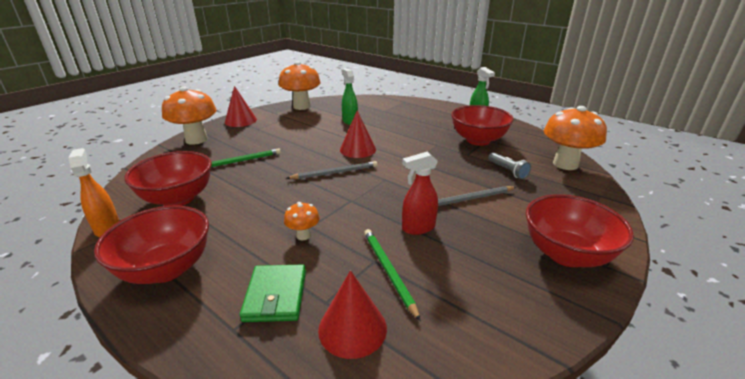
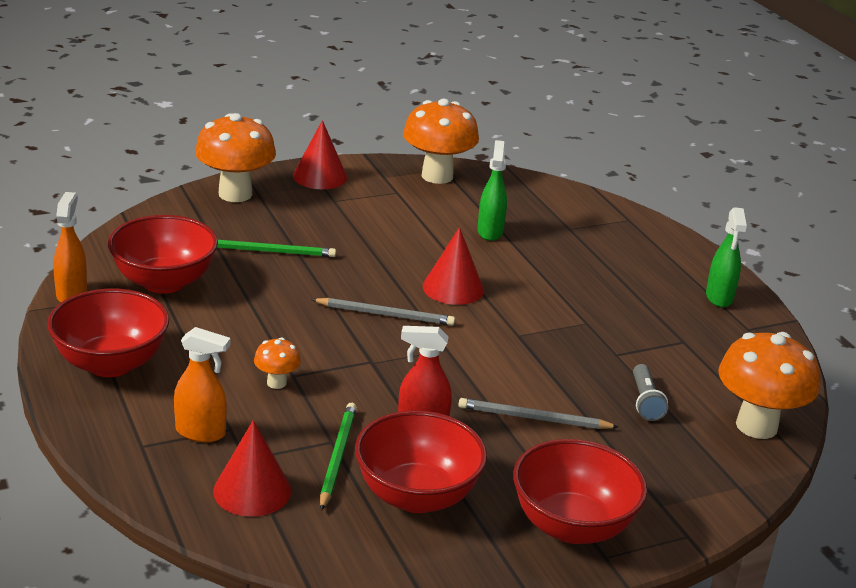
camera: 25 degrees right, 0 degrees up
green wallet [240,265,306,322] -> orange spray bottle [174,327,230,442]
red bowl [451,105,514,146] -> red bowl moved to [355,410,487,513]

